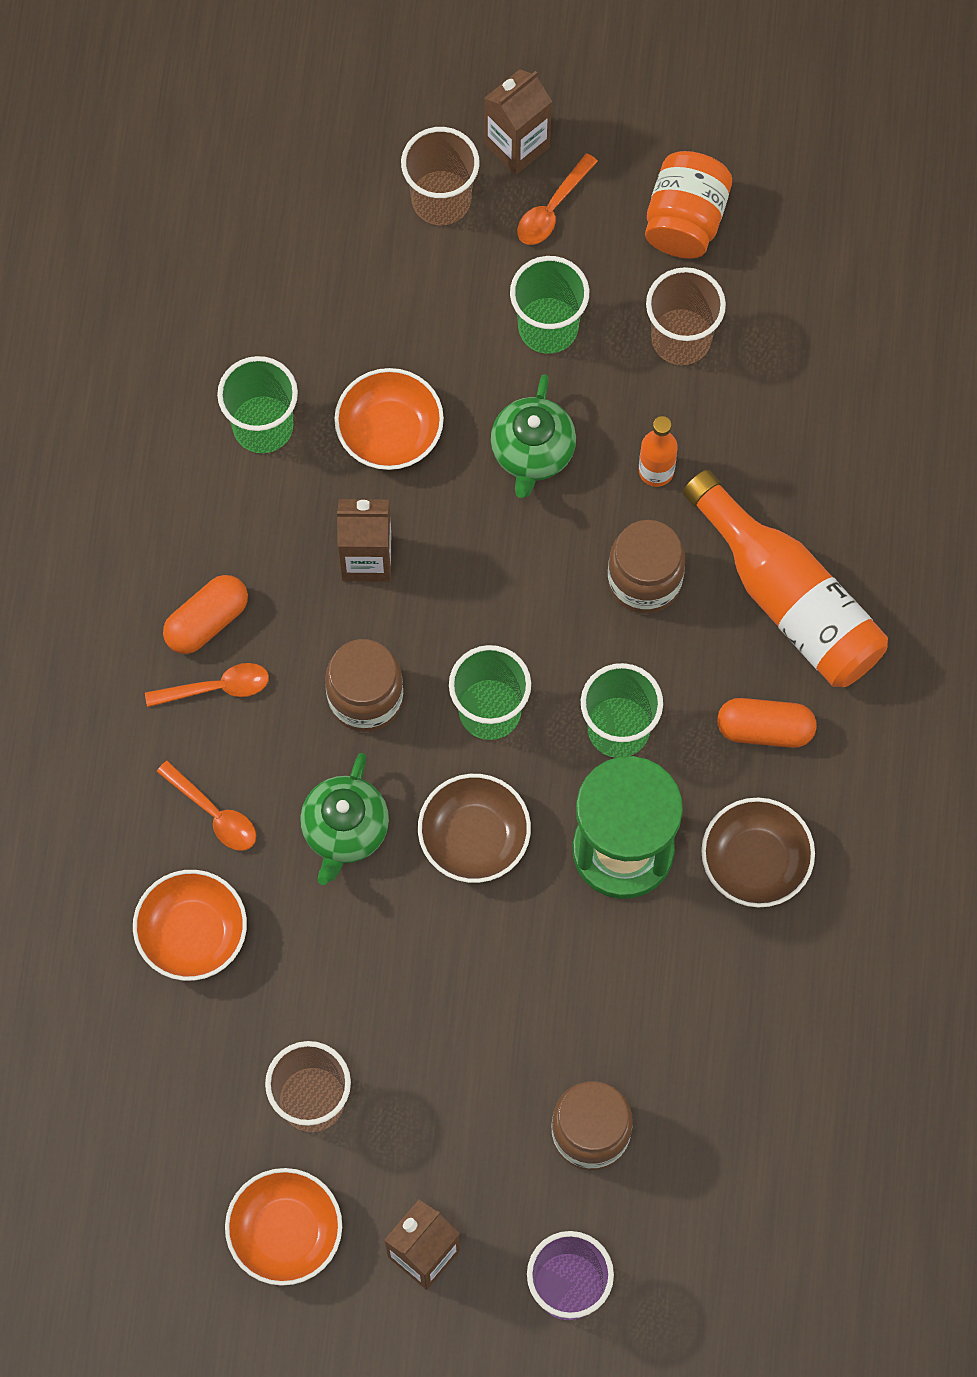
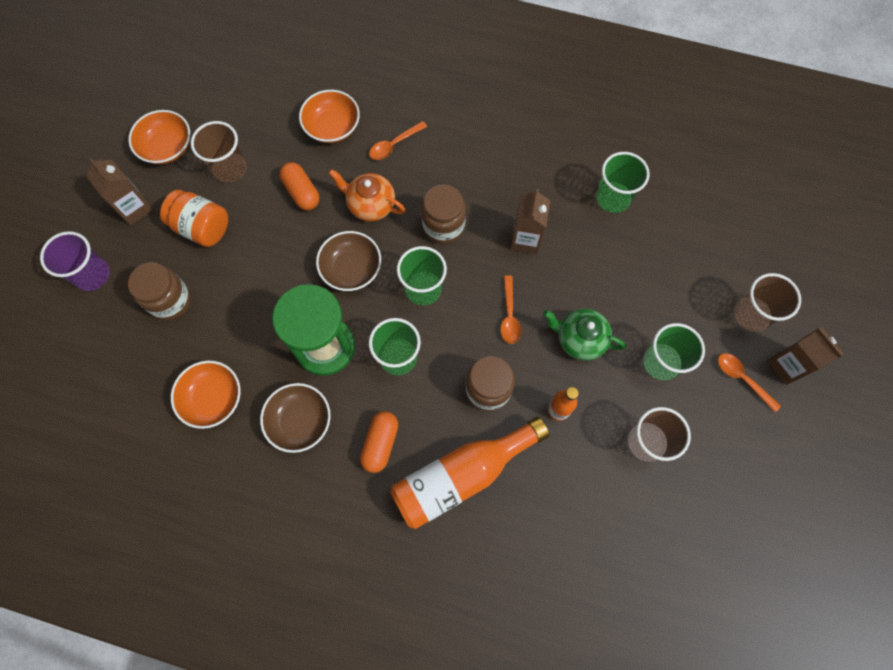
camera: 100 degrees right, 0 degrees up
orange spoon [145,663,269,707] -> orange spoon moved to [500,275,521,344]
orange capsule [163,575,248,654] -> orange capsule moved to [279,162,319,210]
green teapot [300,753,389,885] -> orange teapot [328,169,405,221]
orange bowl [334,368,444,470] -> orange bowl moved to [171,360,241,429]
orange jar [645,151,732,258] -> orange jar moved to [160,190,228,247]

